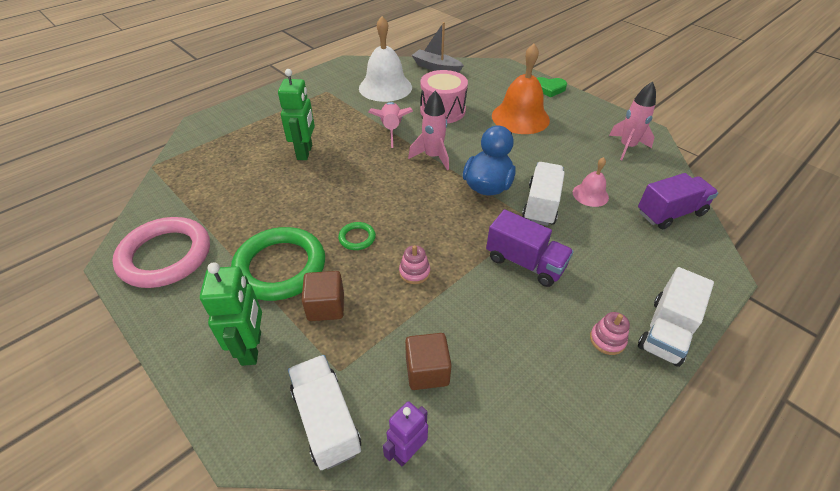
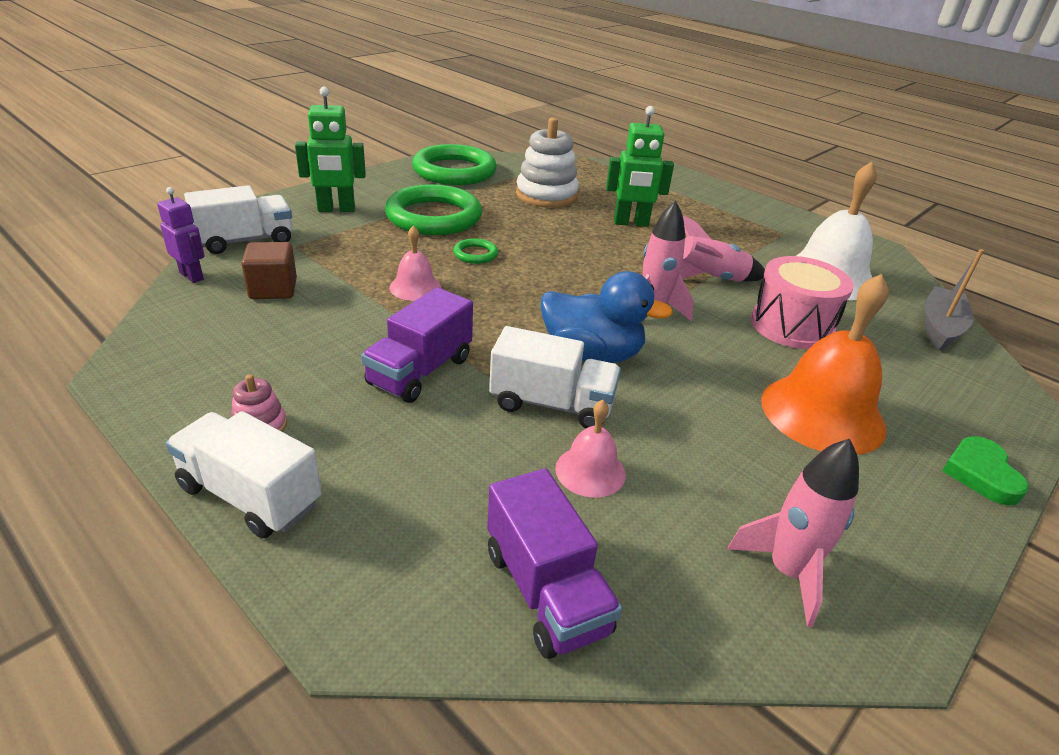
camera: 85 degrees right, 10 degrees down
pink ring [112,217,210,288] -> green ring [412,144,497,185]
brown cube [302,271,344,321] -> none
pink stacking toy [399,245,430,284] -> pink bell [389,225,441,301]
none -> white stacking toy [516,118,579,208]

